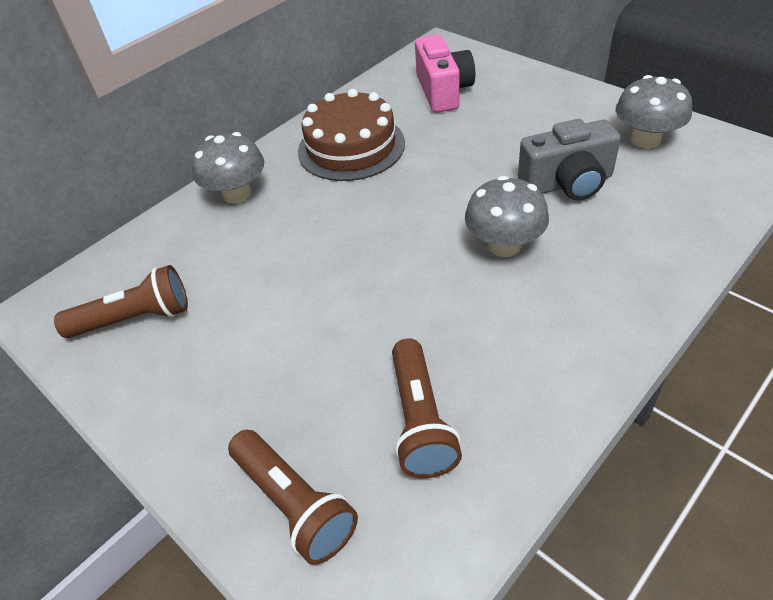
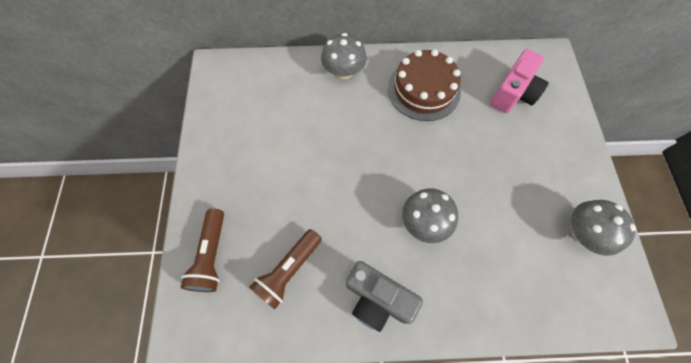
camera: 40 degrees right, 20 degrees up
brown flashlight [54,265,188,338] -> none
grey camera [518,119,621,201] -> grey camera moved to [346,261,423,332]

